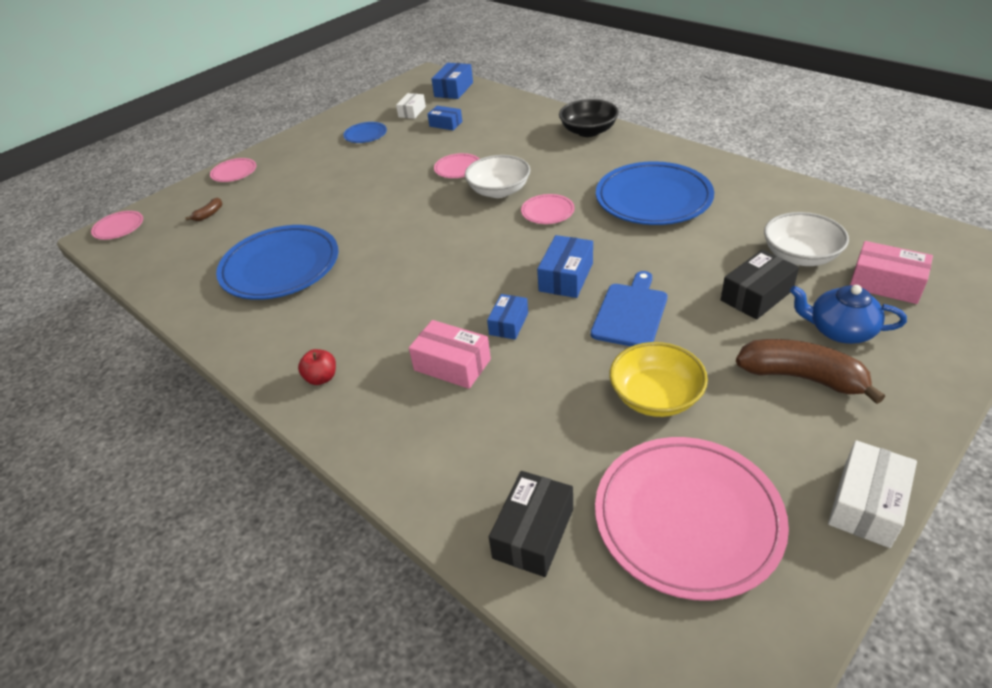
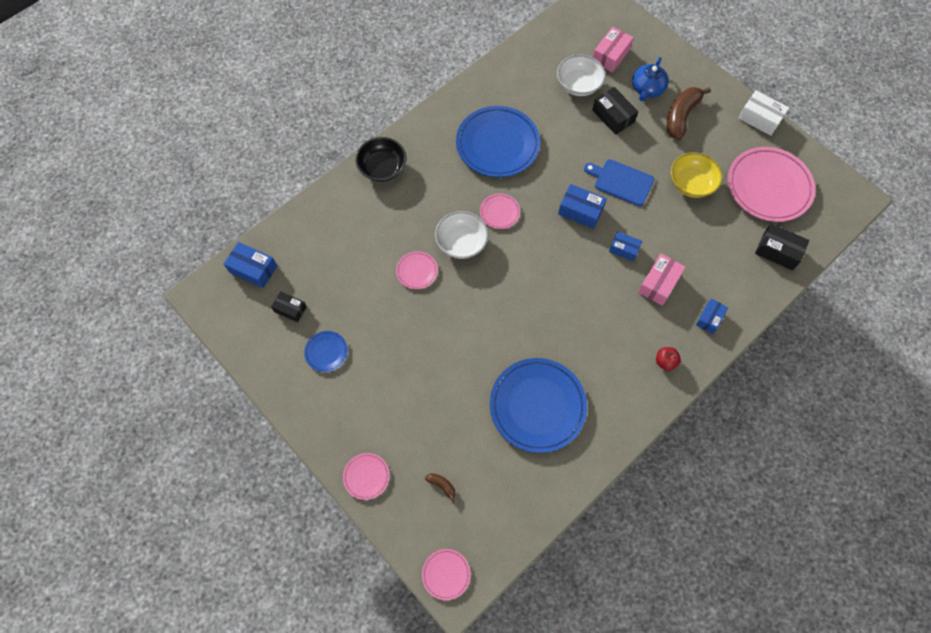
camera: 90 degrees left, 25 degrees up
white box [396,93,426,119] -> black box [271,291,307,322]
blue box [428,106,462,130] -> blue box moved to [696,299,728,334]

